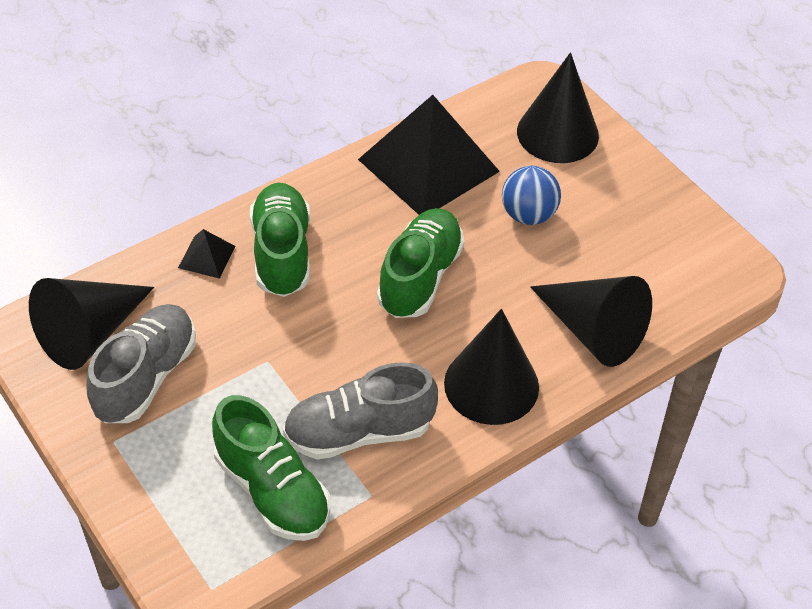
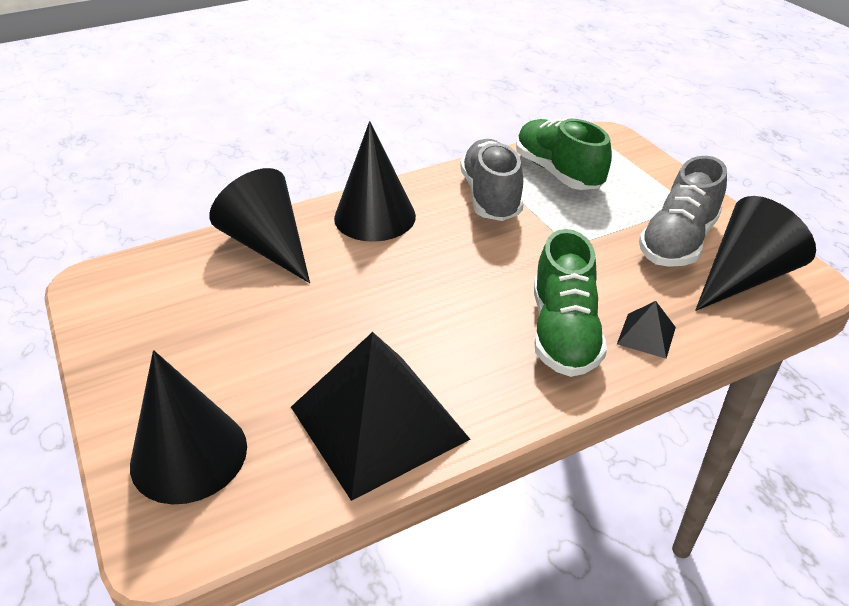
camera: 170 degrees left, 10 degrees down
grey shoe [283,362,438,459] -> grey shoe turned 90 degrees counterclockwise [460,139,524,221]
green shoe [377,208,464,318] -> none
blue ball [502,166,561,225] -> none

